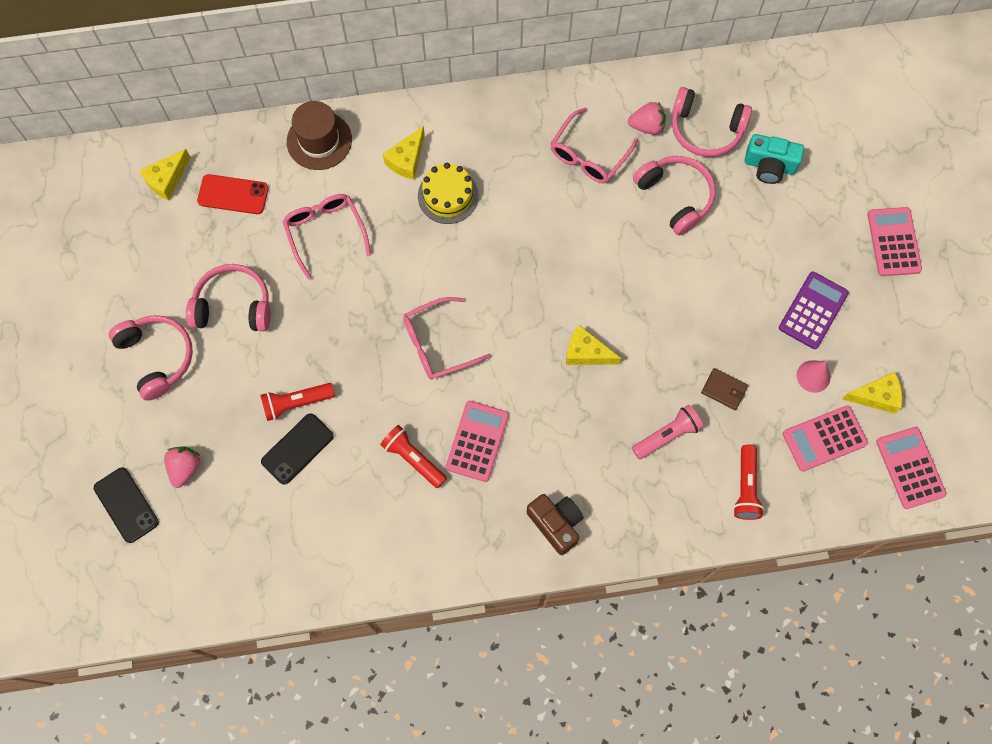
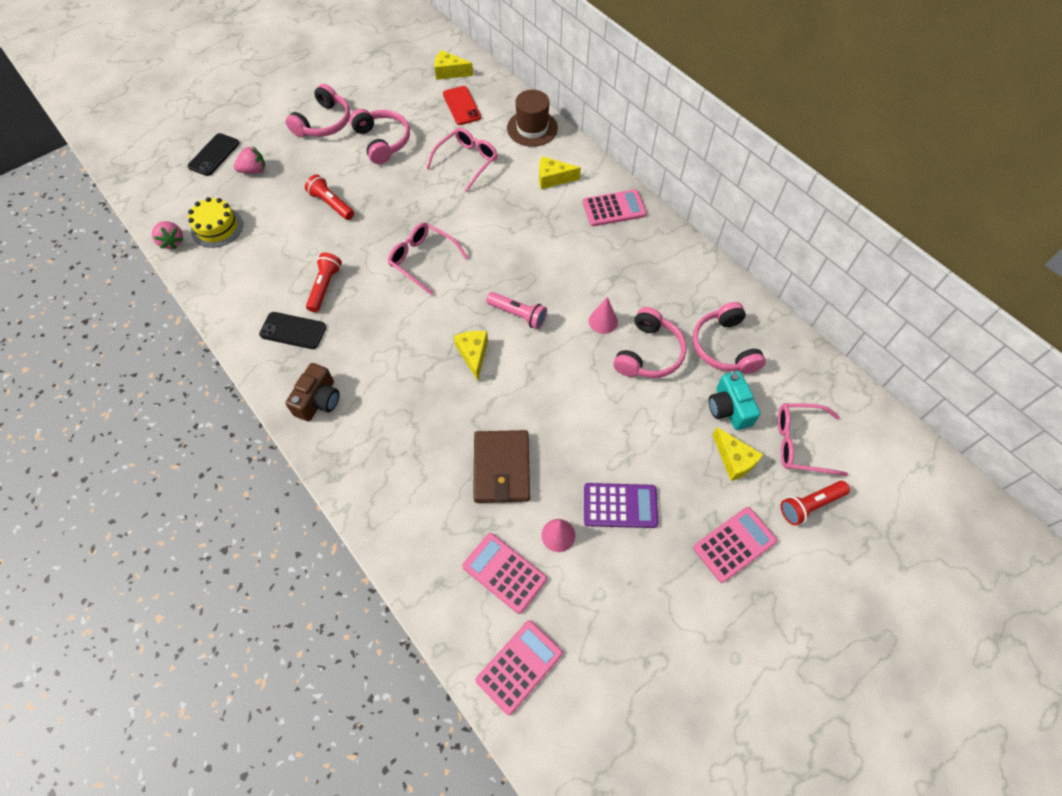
camera: 60 degrees right, 10 degrees down
black phone [261,413,334,485] -> black phone moved to [259,312,326,349]
yellow cake [418,163,479,224] -> yellow cake moved to [188,197,243,248]
pink calculator [446,401,509,482] -> pink calculator moved to [583,189,647,226]
pink glasses [550,108,638,183] -> pink glasses moved to [778,403,848,476]
pink strawberry [628,102,666,135] -> pink strawberry moved to [152,221,183,249]
pink flashlight [632,405,703,459] -> pink flashlight moved to [486,292,547,329]
brown wallet [701,368,748,410] -> brown wallet [473,430,530,503], size x1.98
red flashlight [733,445,764,520] -> red flashlight moved to [781,481,850,526]
yellow cheese [842,372,902,414] -> yellow cheese moved to [713,427,764,481]
none -> pink cone [589,297,618,334]

